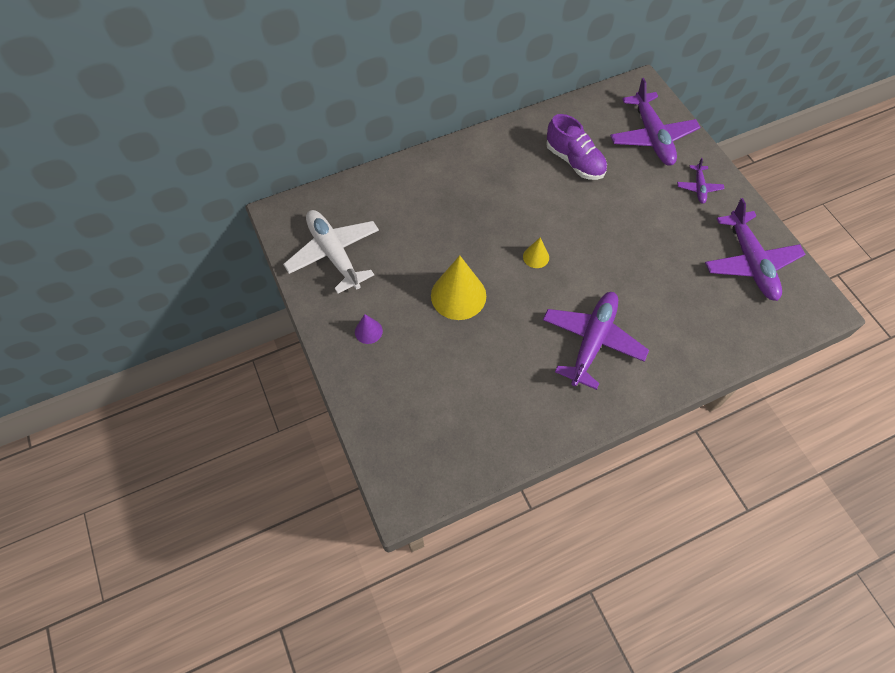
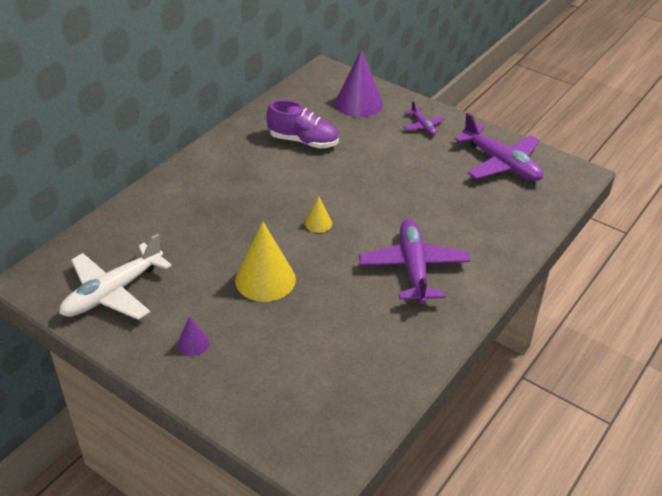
camera: 30 degrees left, 20 degrees down
white plane [283,210,379,294] -> white plane turned 75 degrees counterclockwise [59,234,172,320]
purple plane [610,78,700,165] -> purple cone [335,49,383,117]

